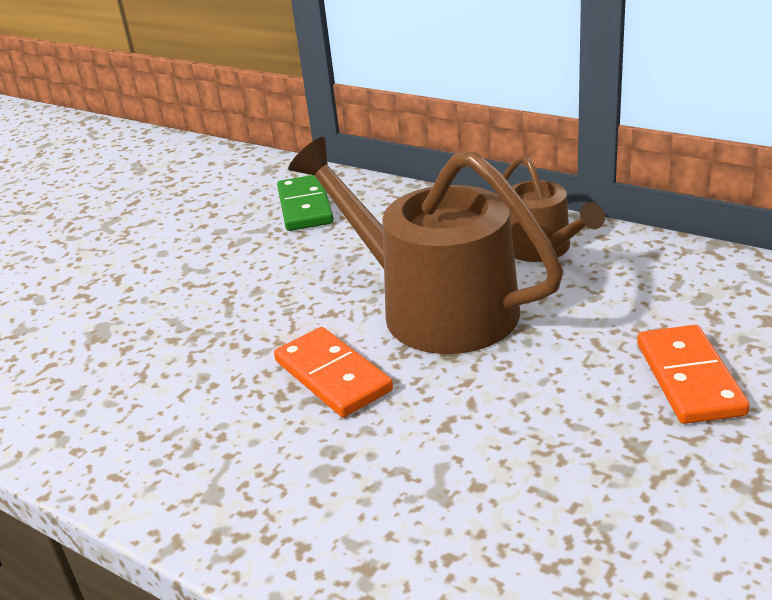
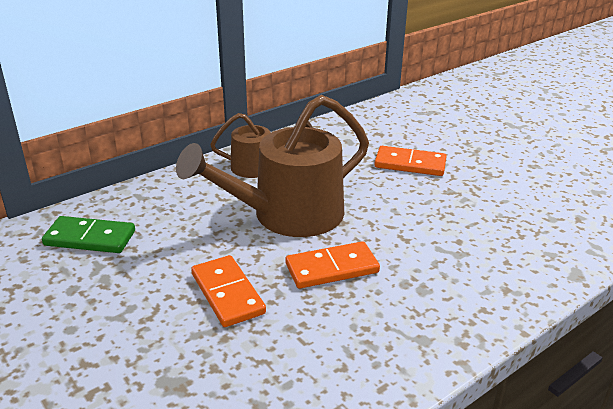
camera: 75 degrees left, 0 degrees up
none -> orange domino [191,255,266,327]

